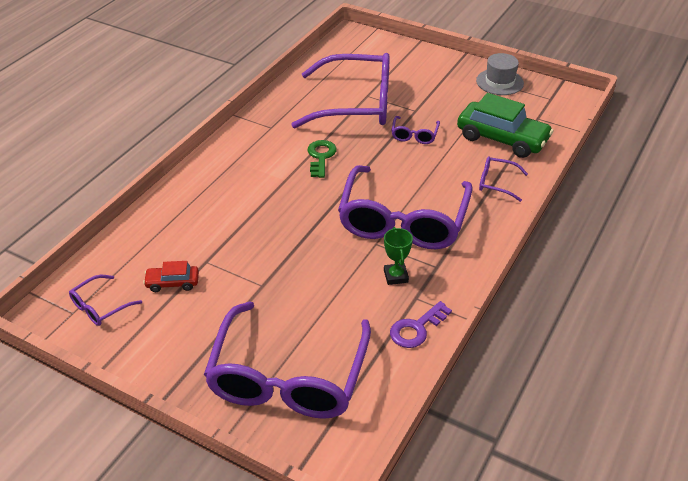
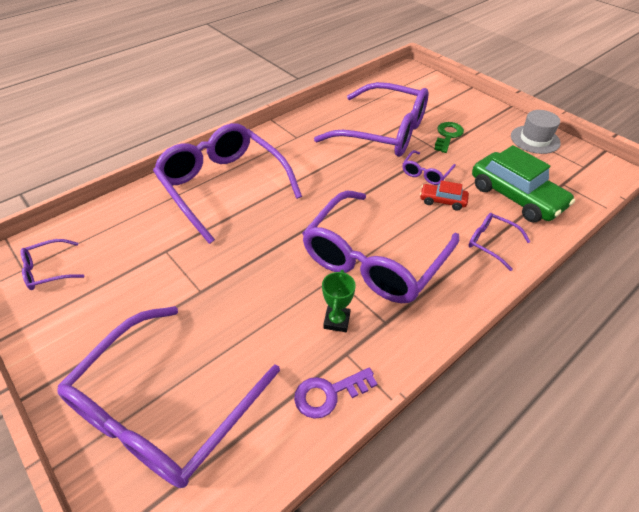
camera: 20 degrees right, 5 degrees up
red car [143,261,199,292] -> red car moved to [420,180,469,211]
green key [308,140,337,178] -> green key moved to [434,122,464,153]
none -> purple glasses [153,123,302,244]

